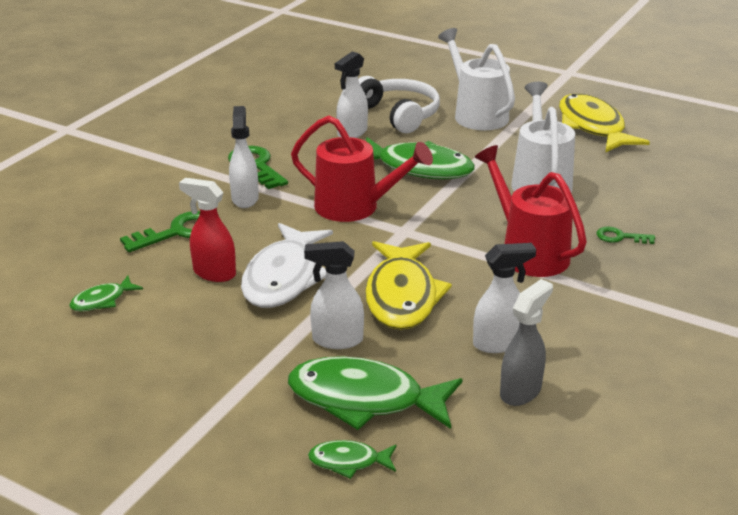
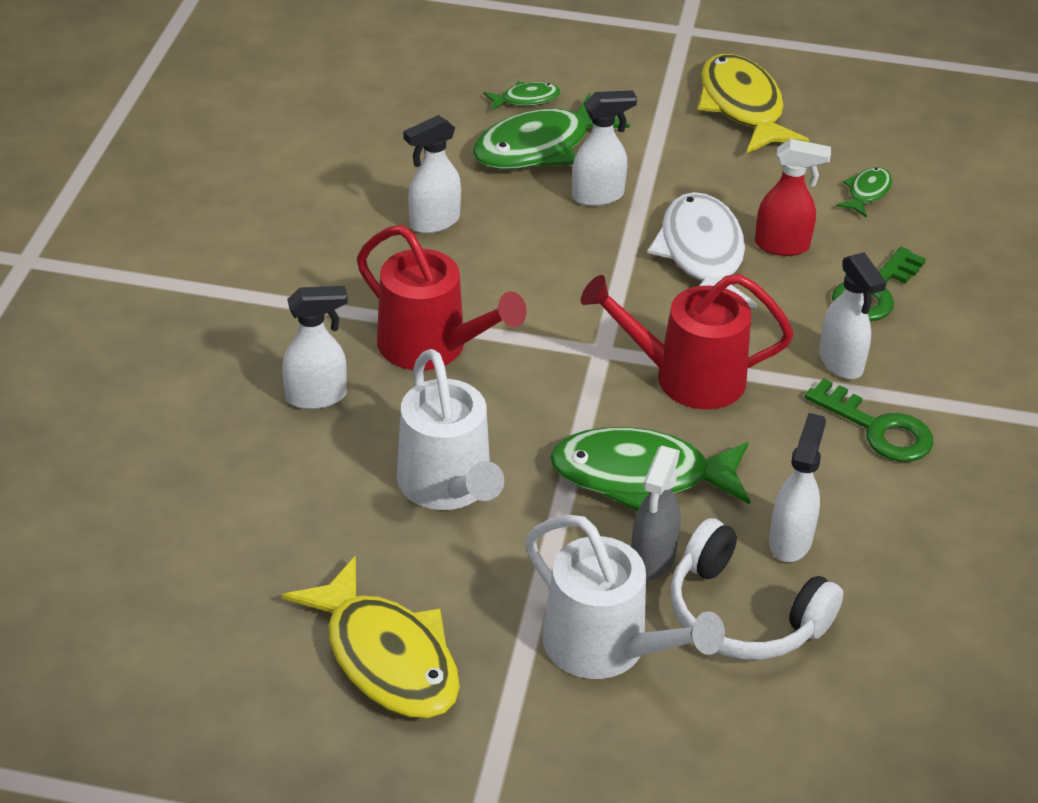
camera: 160 degrees right, 10 degrees up
green fish [288,356,462,430] -> green fish turned 150 degrees clockwise [473,93,630,169]
yellow fish [365,241,452,330] -> yellow fish moved to [697,54,809,154]
grey spray bottle [500,279,553,406] -> grey spray bottle moved to [631,446,681,580]
green key [596,226,655,244] -> white spray bottle [282,286,348,409]

